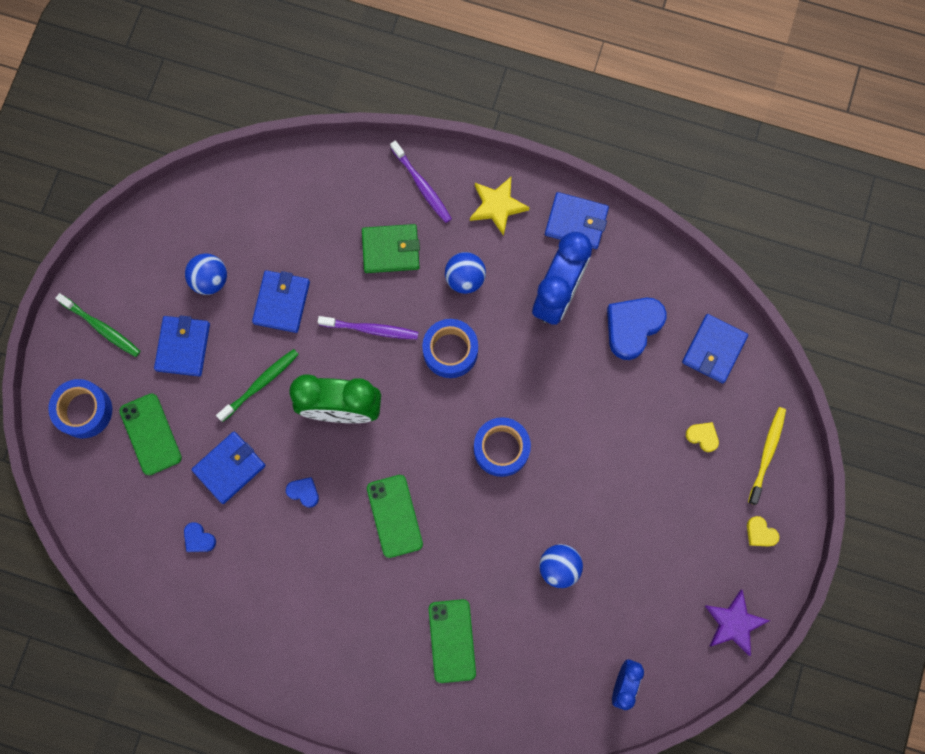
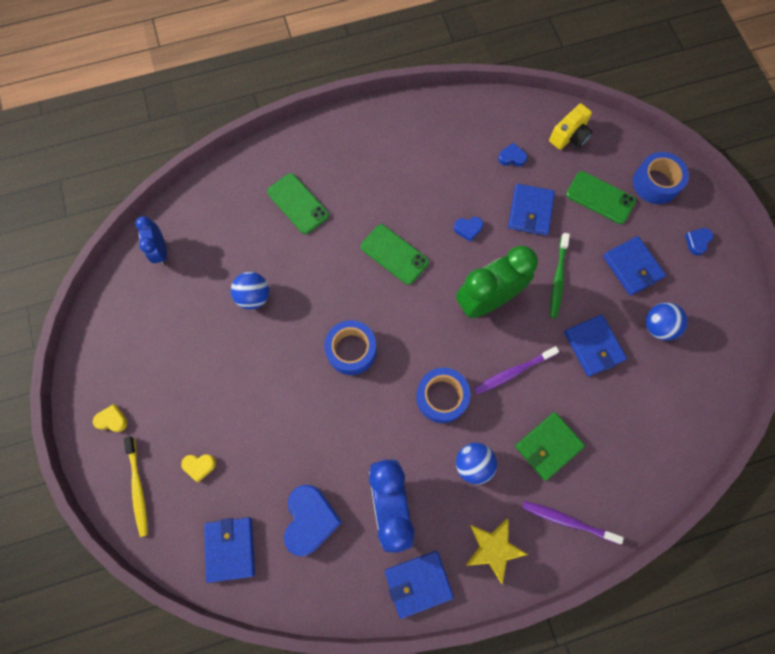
camera: 145 degrees right, 5 degrees down
green toothbrush [55,293,141,357] -> blue heart [685,228,713,255]
purple star [704,590,770,656] -> none
none -> yellow camera [549,104,593,150]

